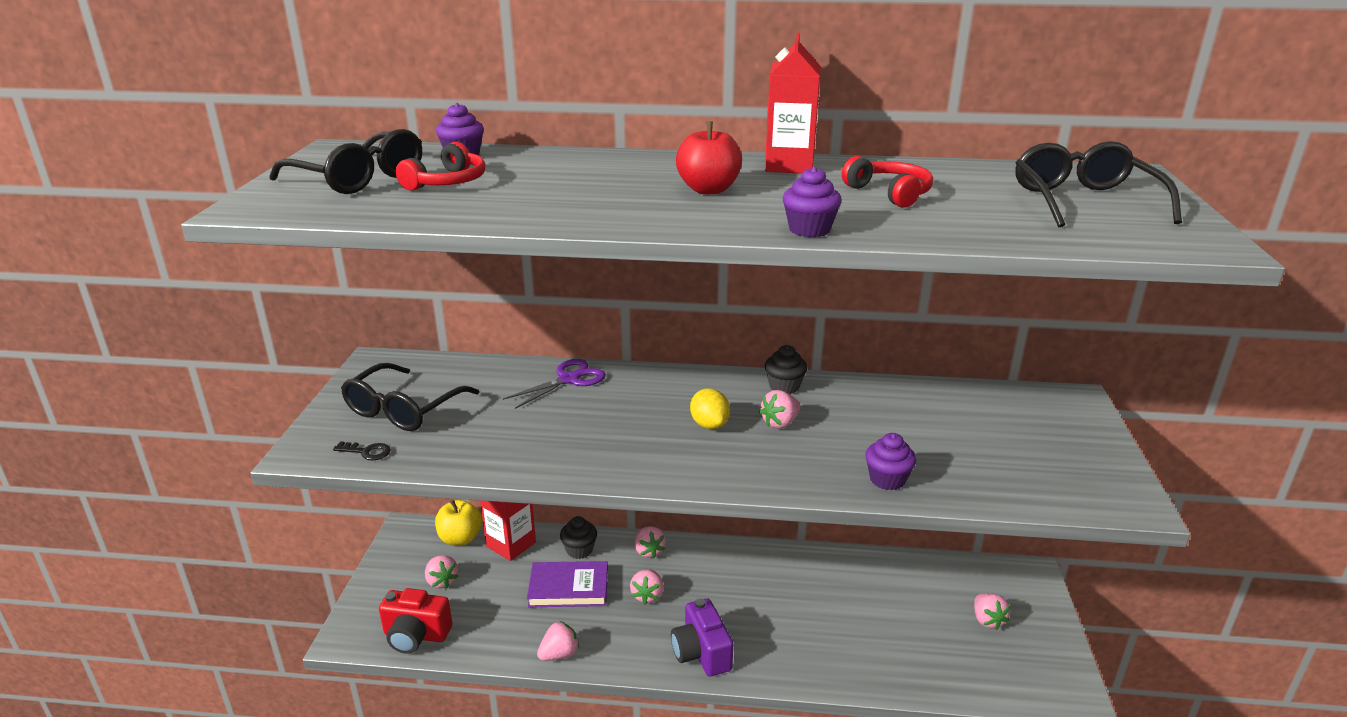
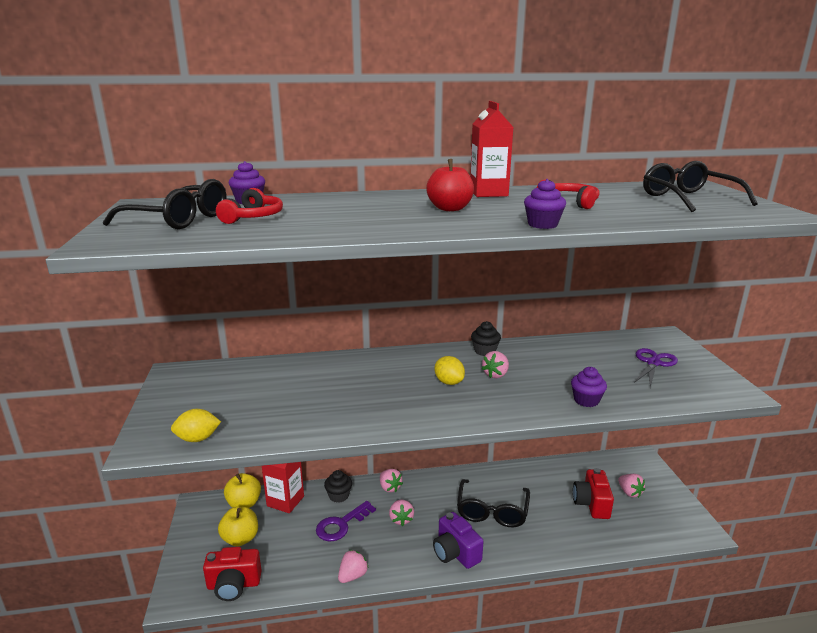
camera: 15 degrees left, 5 degrees down
black key [333,441,391,461] -> yellow lemon [171,409,221,442]
black glasses [341,363,479,431] -> black glasses moved to [457,479,530,527]
pink strawberry [425,555,459,588] -> yellow apple [218,507,258,546]
purple scissors [503,359,606,409] -> purple scissors moved to [634,348,678,388]
purple book [527,561,608,607] -> purple key [316,501,376,542]
none -> red camera [573,468,614,519]

